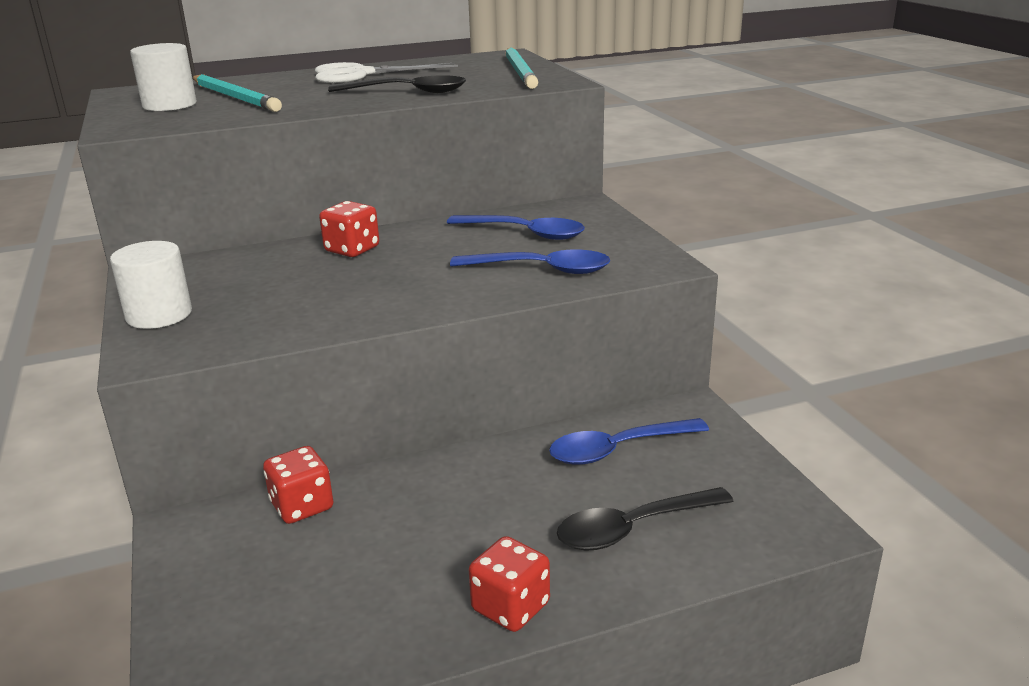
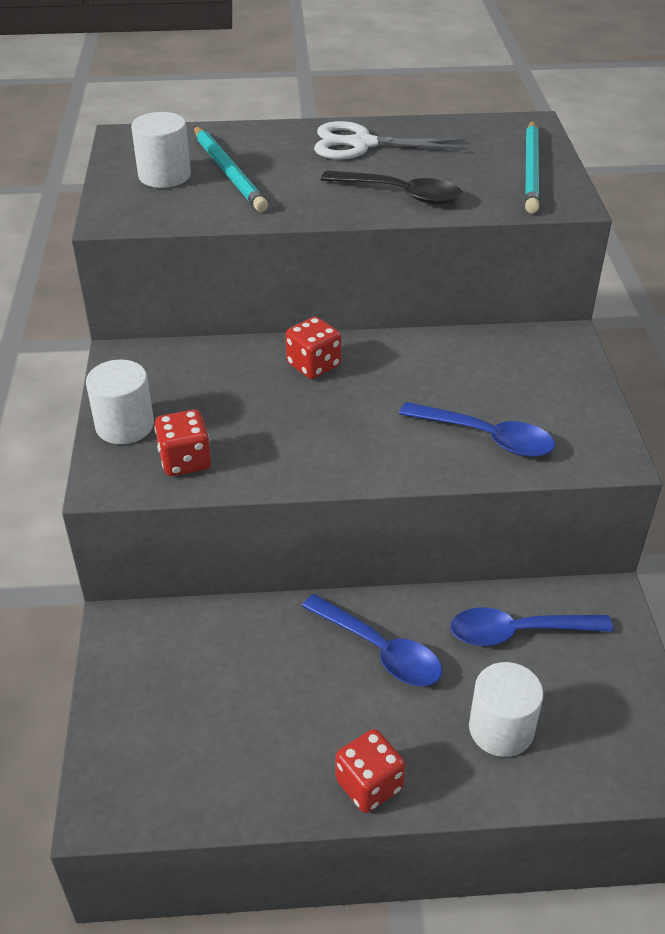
camera: 15 degrees right, 15 degrees up
red dice [263,446,333,524] -> red dice moved to [154,410,211,476]
blue spoon [447,215,585,240] -> blue spoon moved to [302,594,442,686]
black spoon [557,487,734,551] -> white cylinder [469,662,543,757]

